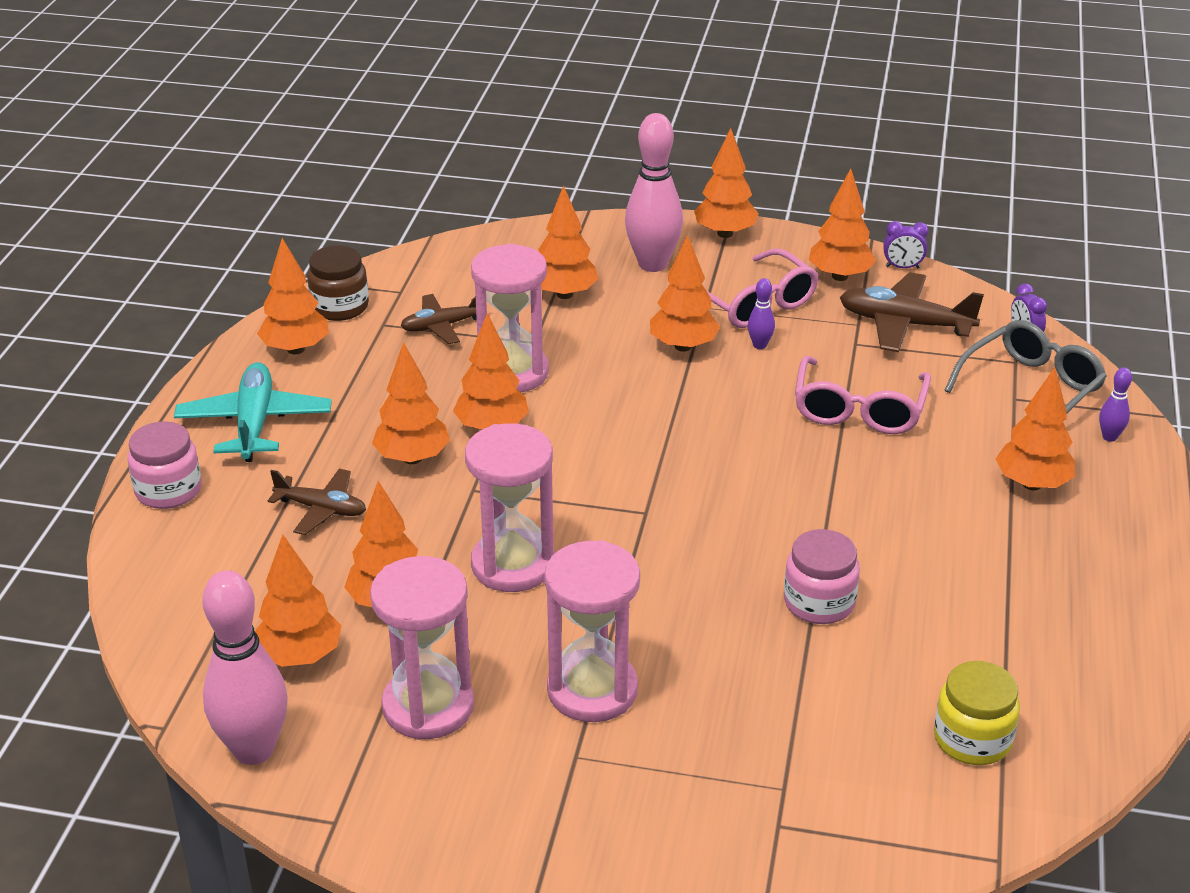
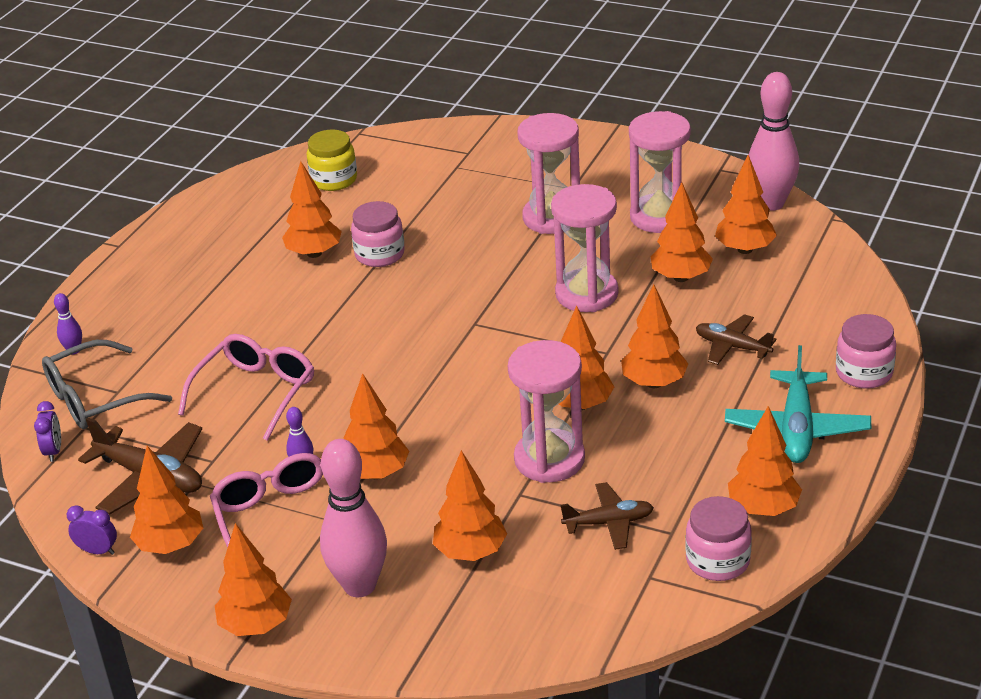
camera: 165 degrees left, 0 degrees up
brown jar [307,246,369,321] -> pink jar [685,496,752,581]
orange tree [996,367,1075,490] -> orange tree moved to [282,161,342,258]

